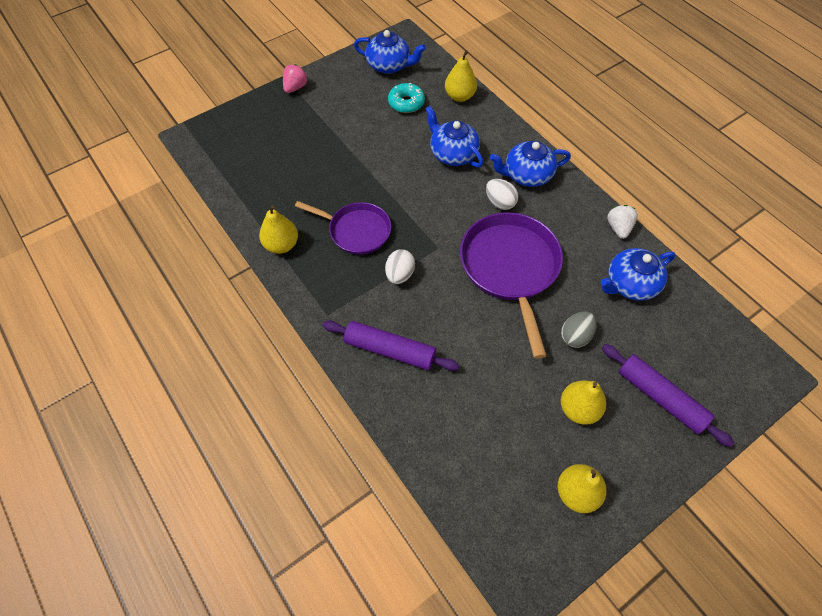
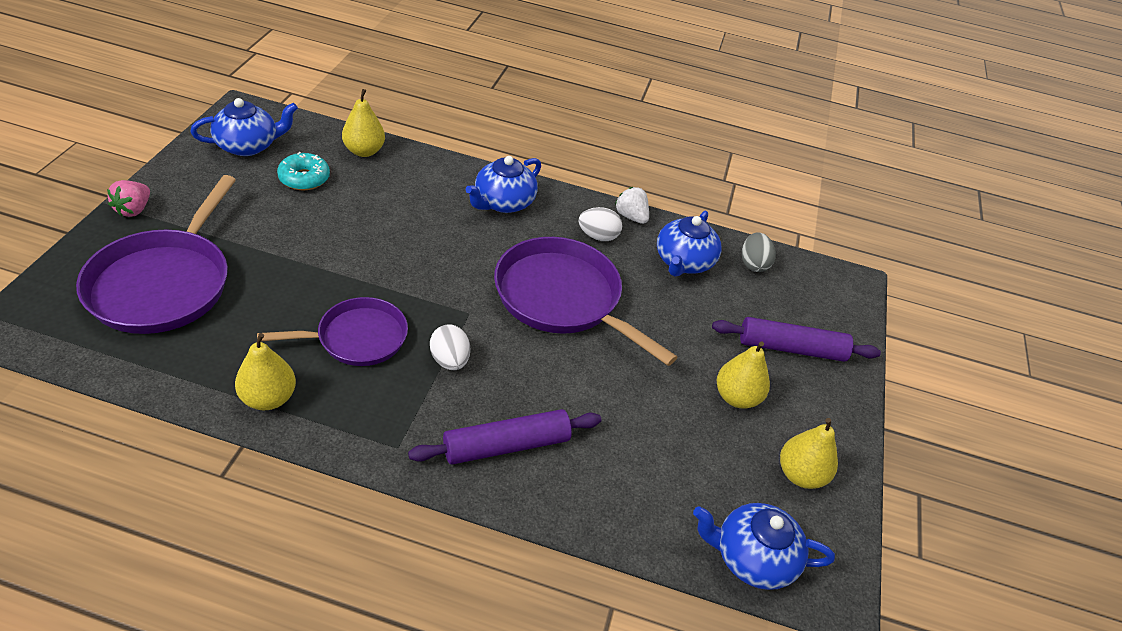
camera: 45 degrees left, 15 degrees down
pink strawberry [283,64,308,93] -> pink strawberry turned 150 degrees counterclockwise [107,180,150,217]
blue teapot [425,106,484,168] -> blue teapot moved to [693,503,835,590]
white egg [486,179,518,210] -> white egg moved to [579,207,622,241]
grey egg [561,312,597,348] -> grey egg moved to [742,232,776,272]
none -> purple pan [76,175,236,334]

